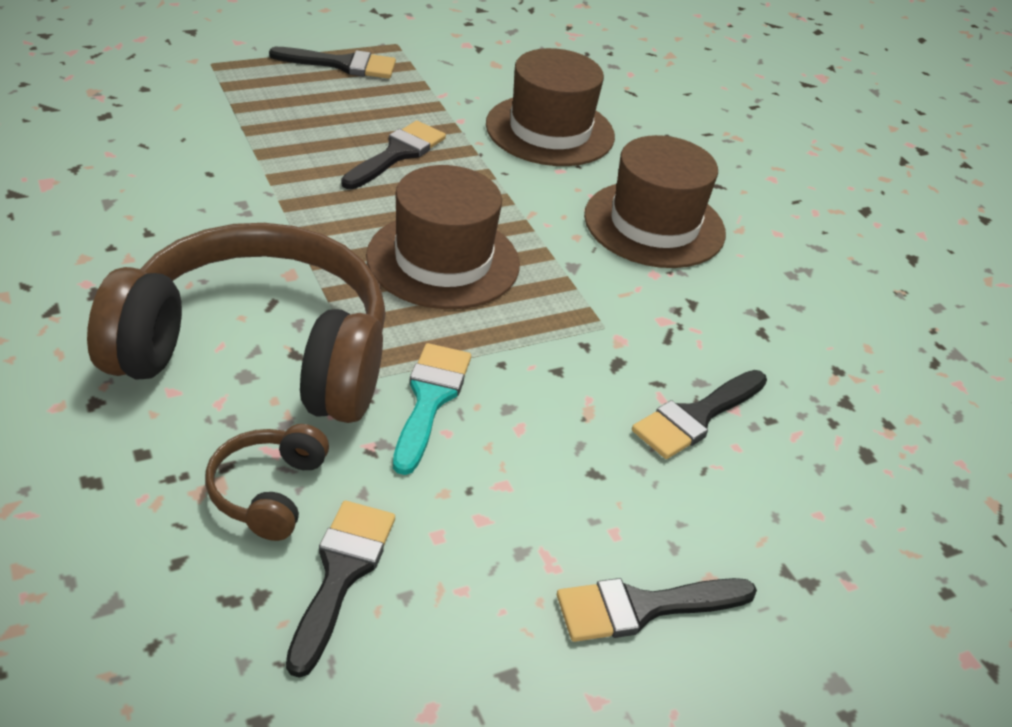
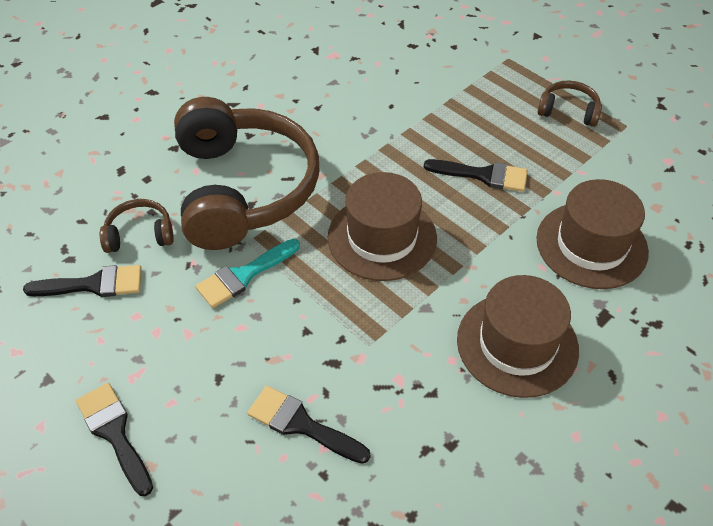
camera: 75 degrees right, 10 degrees up
black brush [269,47,396,79] -> brown headphones [537,81,602,127]
turquoise brush [393,343,471,475] -> turquoise brush turned 150 degrees clockwise [195,239,300,308]

